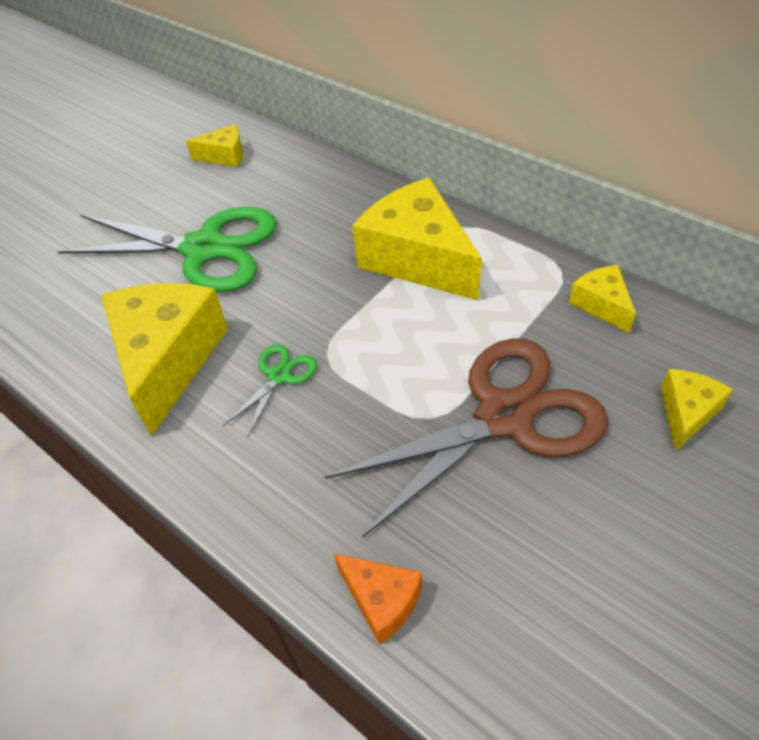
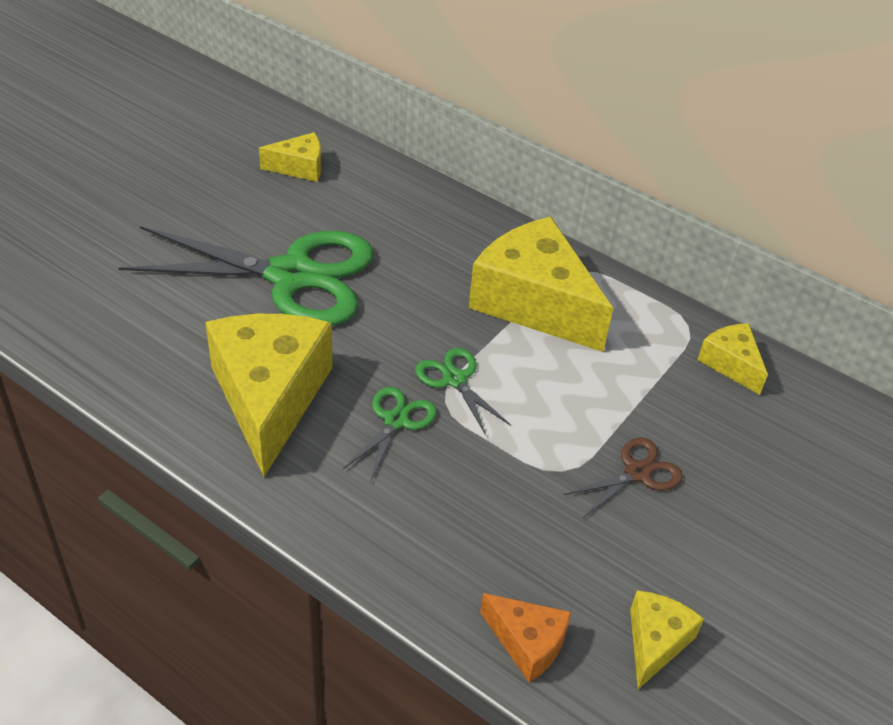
camera: 10 degrees left, 5 degrees down
brown scissors [324,338,609,538] -> brown scissors [563,438,683,518], size x0.43
yellow cheese [661,369,733,451] -> yellow cheese moved to [630,591,704,689]
none -> green scissors [415,348,511,435]

